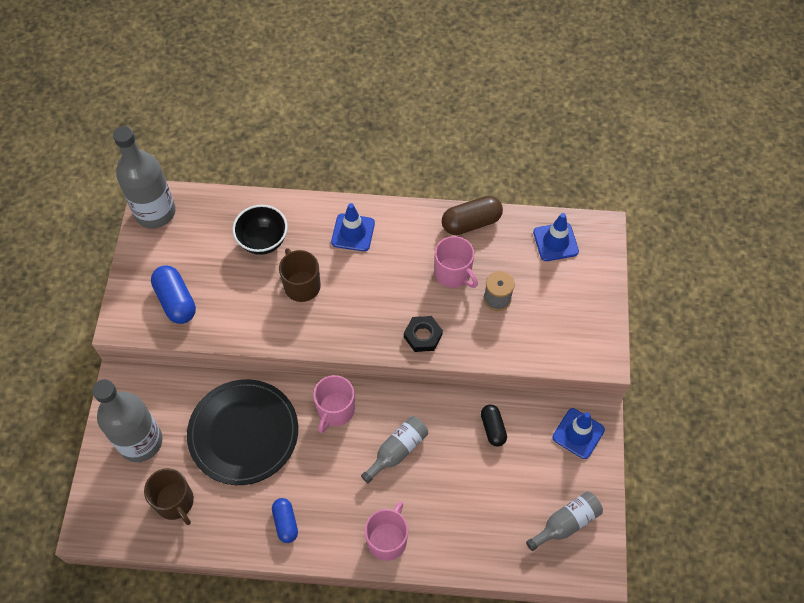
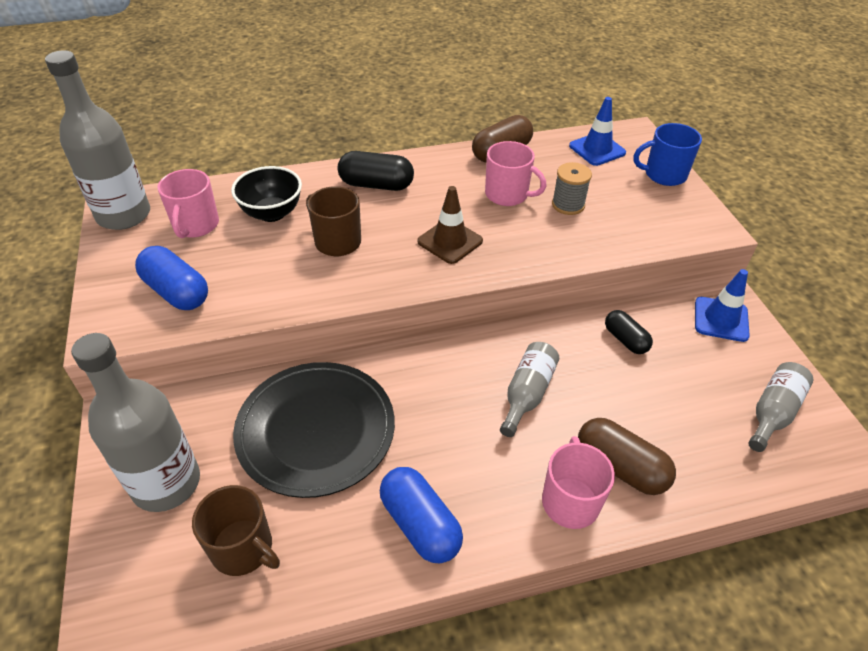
camera: 20 degrees left, 15 degrees down
blue capsule [272,498,298,543] -> blue capsule [380,467,463,563], size x1.55
pink mug [313,375,355,433] -> pink mug moved to [158,169,219,238]
blue traffic cone [331,203,375,251] -> black capsule [338,151,414,191]
black nut [404,316,443,352] -> none
none -> brown traffic cone [417,186,483,264]
none -> brown capsule [578,418,676,495]
none -> blue mug [633,123,702,186]

